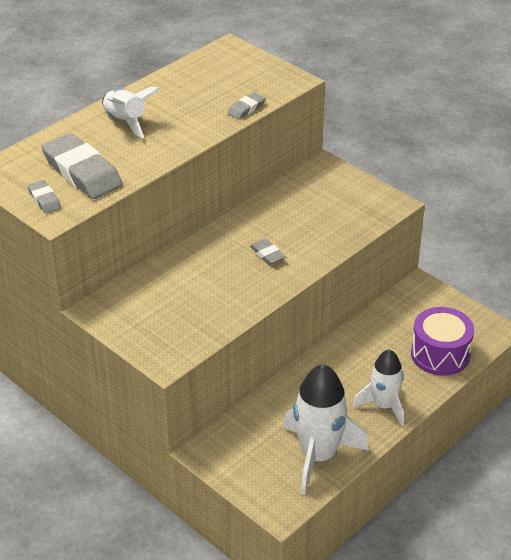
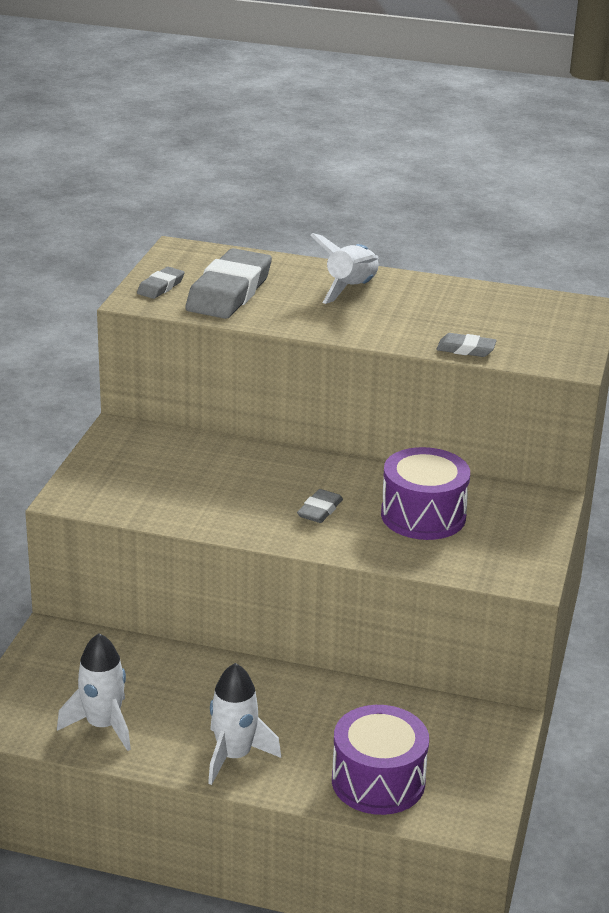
camera: 60 degrees right, 10 degrees down
white rocket [283,364,369,495] -> white rocket [57,633,131,751], size x0.63
none -> purple drum [381,447,470,540]

